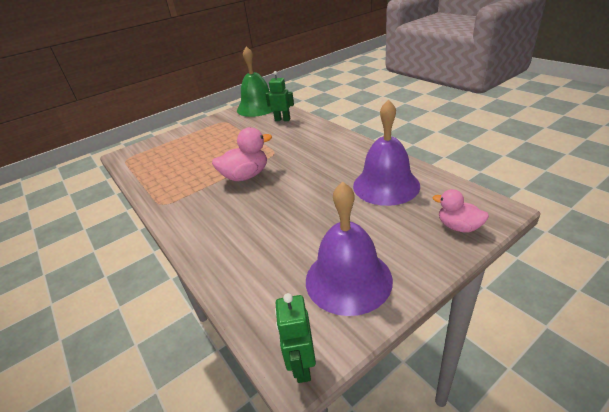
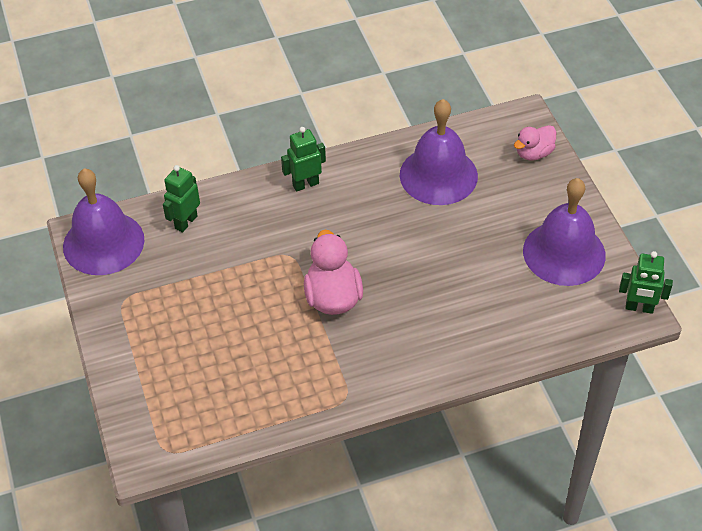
camera: 75 degrees left, 15 degrees up
green bell [237,46,273,117] -> purple bell [63,168,144,275]
none -> green robot [281,127,326,192]

